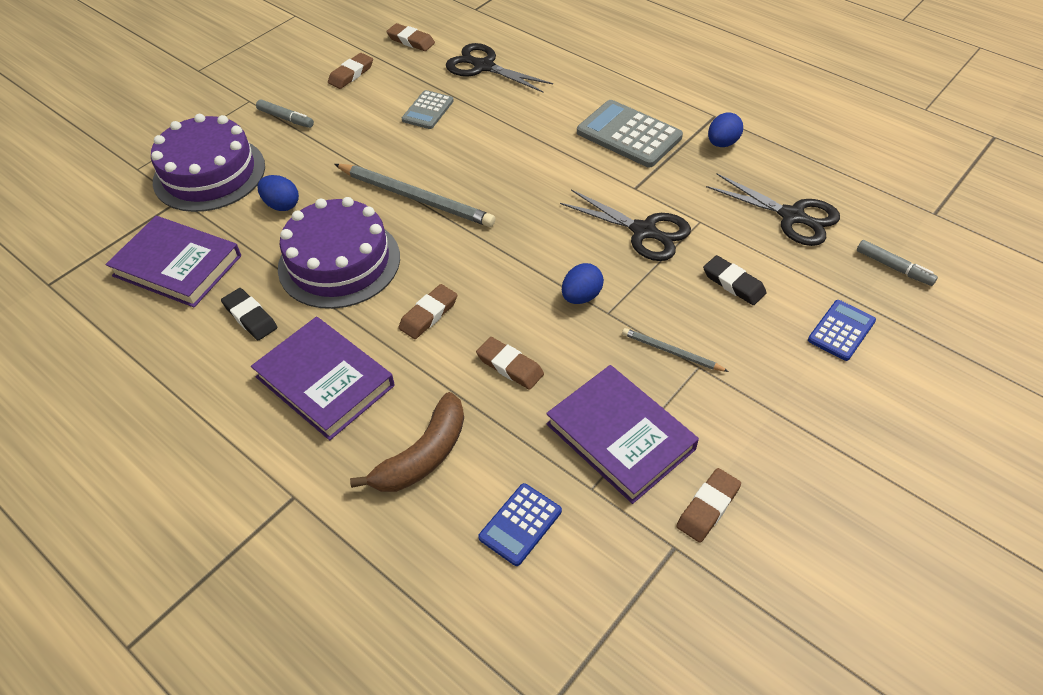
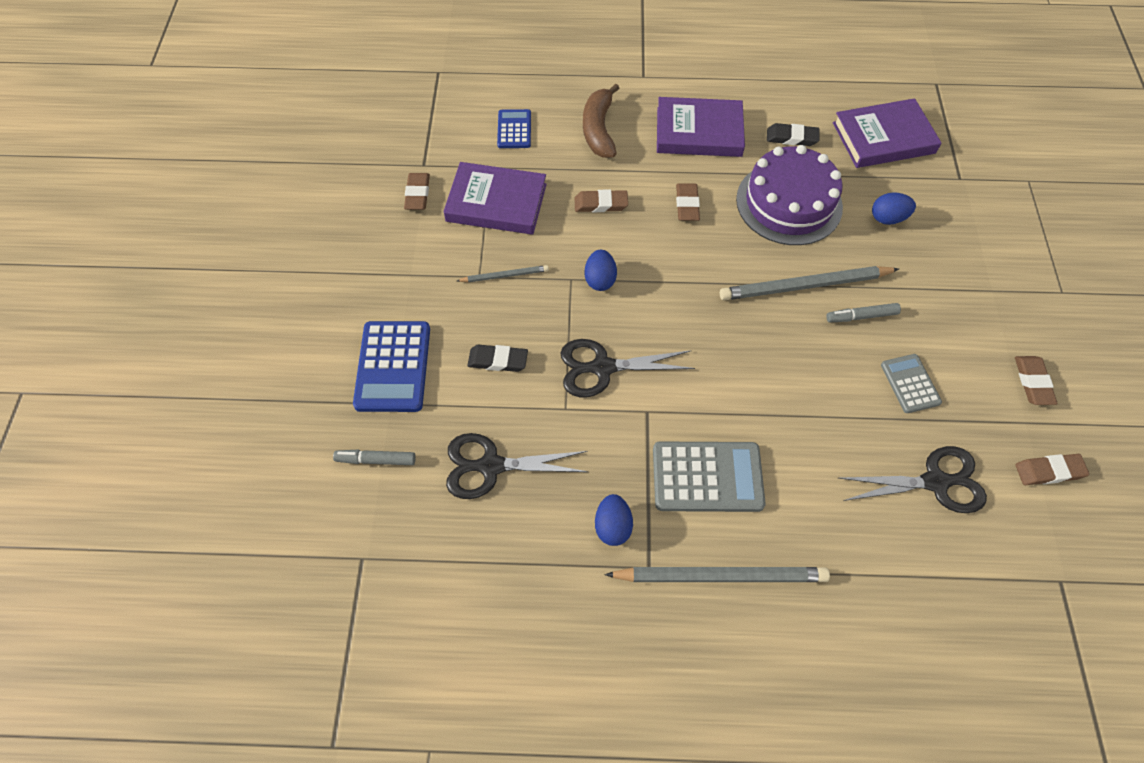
camera: 140 degrees right, 10 degrees up
purple cake [151,114,265,212] -> none
grey marker [256,99,314,128] -> grey marker moved to [826,303,901,322]
blue calculator [808,300,876,361] -> blue calculator [353,321,430,412], size x1.71
none -> grey pencil [605,567,830,582]

